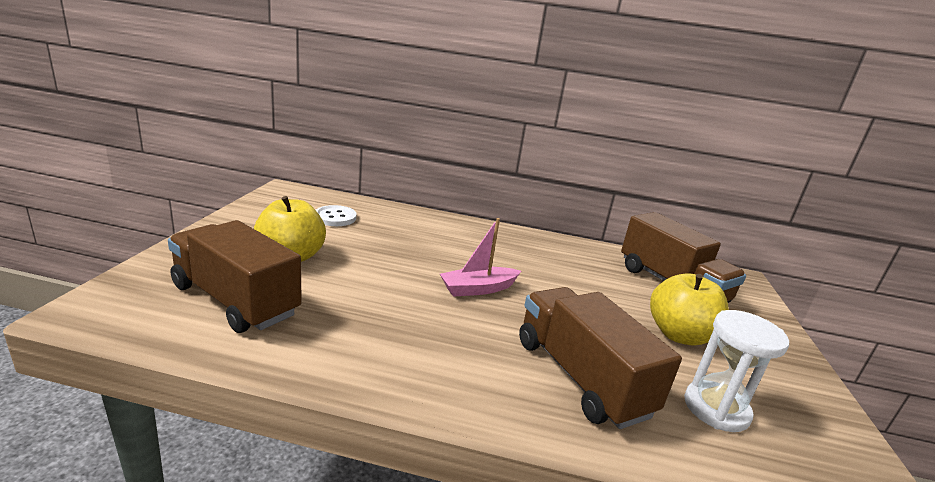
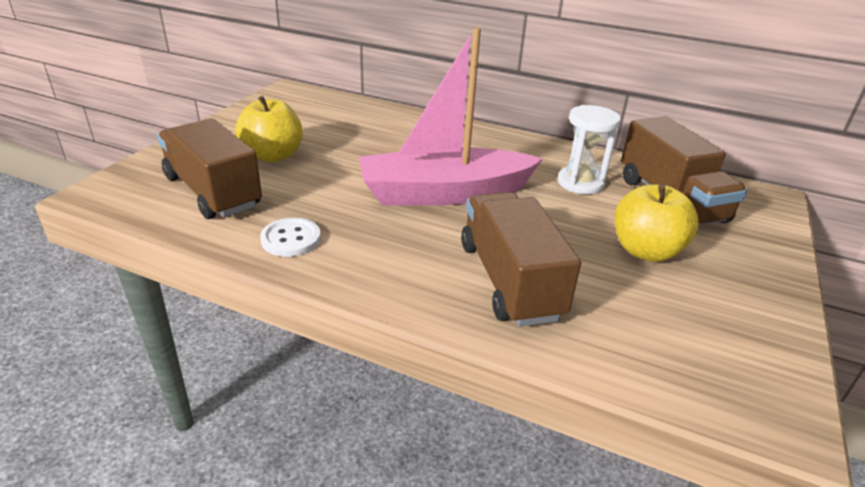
camera: 15 degrees right, 10 degrees up
white button [316,205,356,226] -> white button moved to [260,218,321,257]
pink boat [440,218,521,297] -> pink boat [359,27,543,205], size x2.07
white hourglass [684,310,789,432] -> white hourglass moved to [558,105,621,194]

